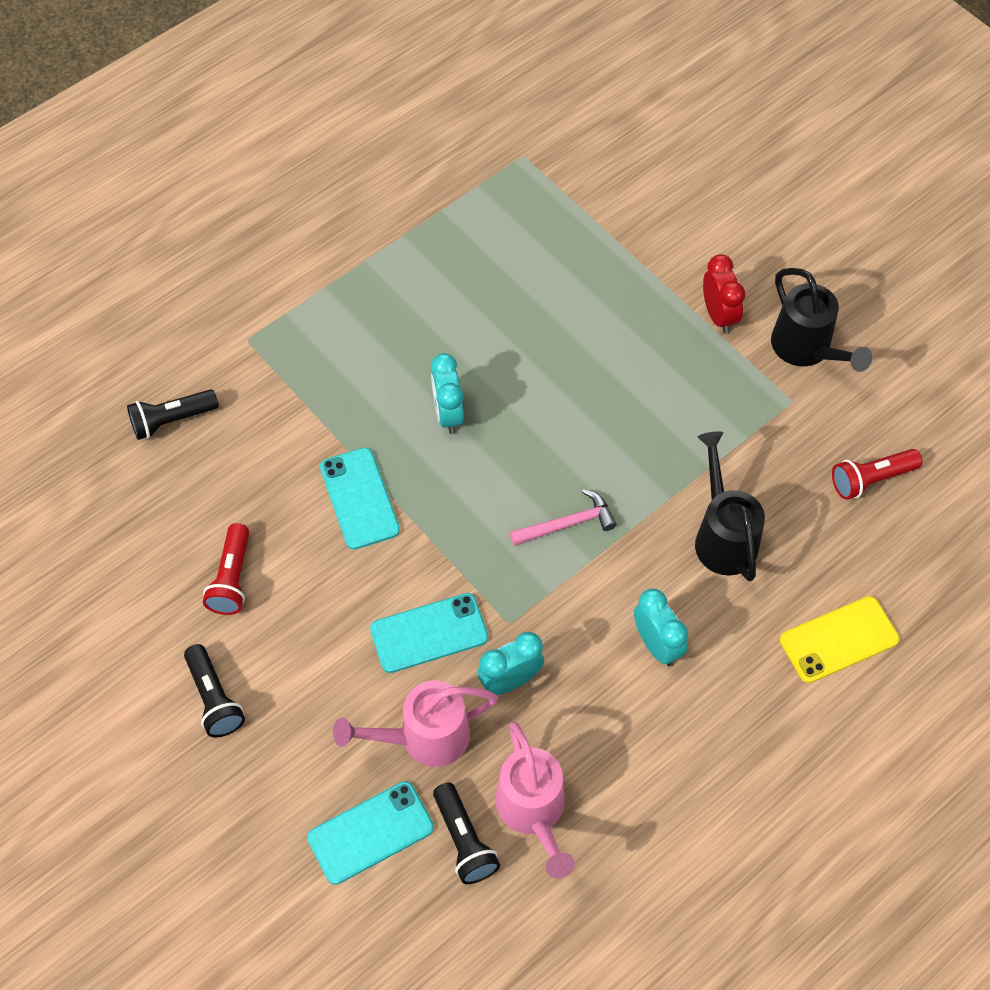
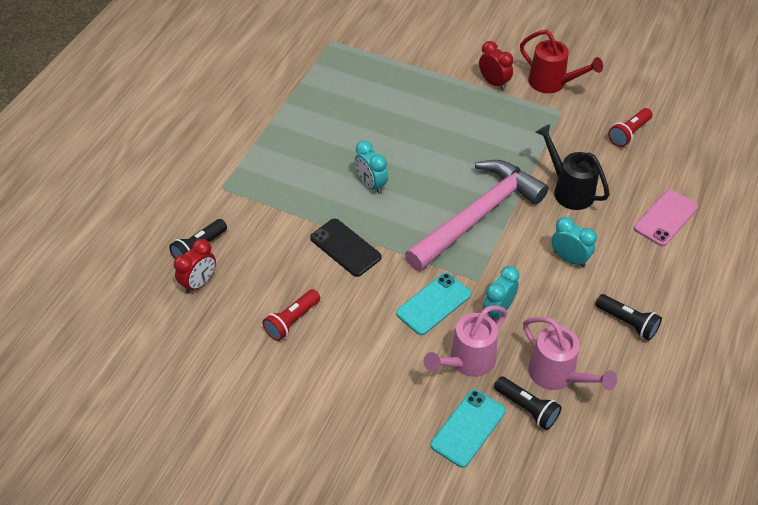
camera: 25 degrees left, 10 degrees down
black flashlight [184,644,245,738] -> black flashlight moved to [596,294,662,340]
red flashlight [203,523,249,615] -> red flashlight turned 60 degrees clockwise [262,289,320,341]
turquoise phone [320,448,400,550] -> black phone [310,218,382,277]
pink hammer [510,489,617,546] -> pink hammer [405,160,549,271], size x2.41
black watering can [771,268,872,372] -> red watering can [520,30,603,93]
yellow phone [780,596,899,683] -> pink phone [634,189,698,246]
none -> red clock [174,239,216,294]

